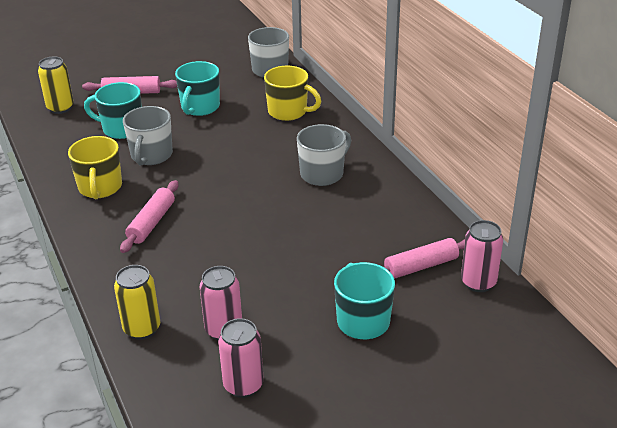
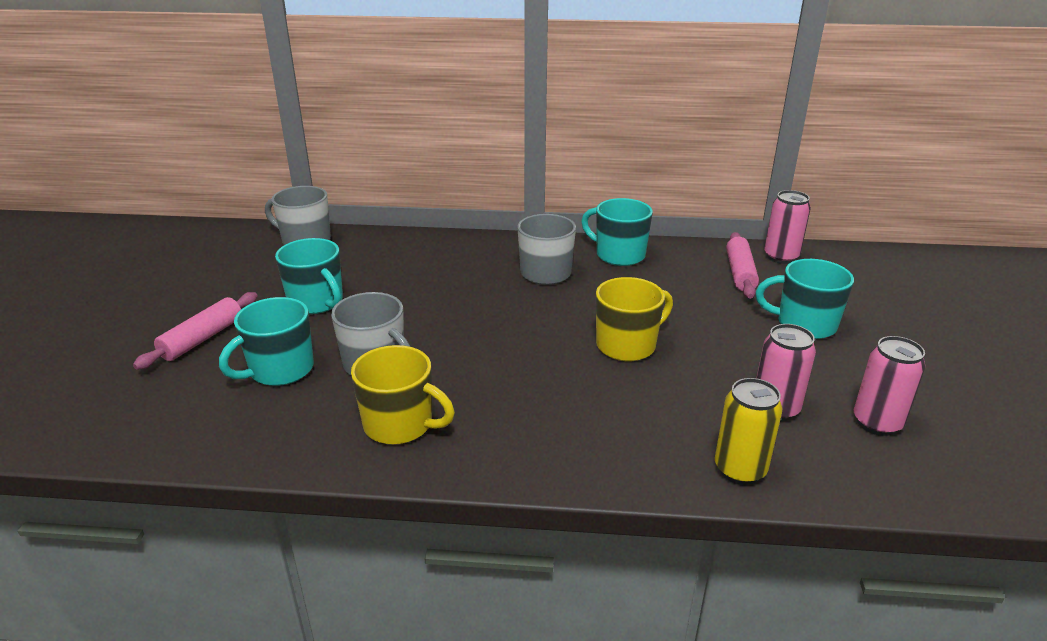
camera: 60 degrees left, 5 degrees down
yellow can [38,57,74,114] -> none
pink rolling pin [120,180,179,253] -> none
yellow mug [264,66,321,121] -> yellow mug moved to [596,277,673,361]
none -> turquoise mug [581,198,653,266]

